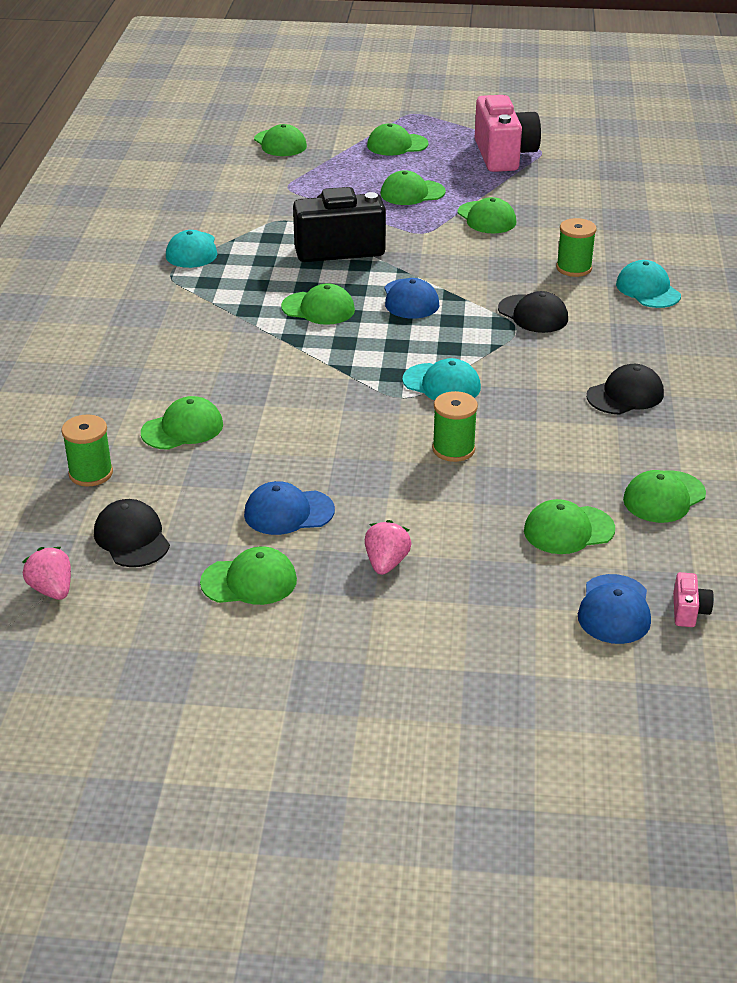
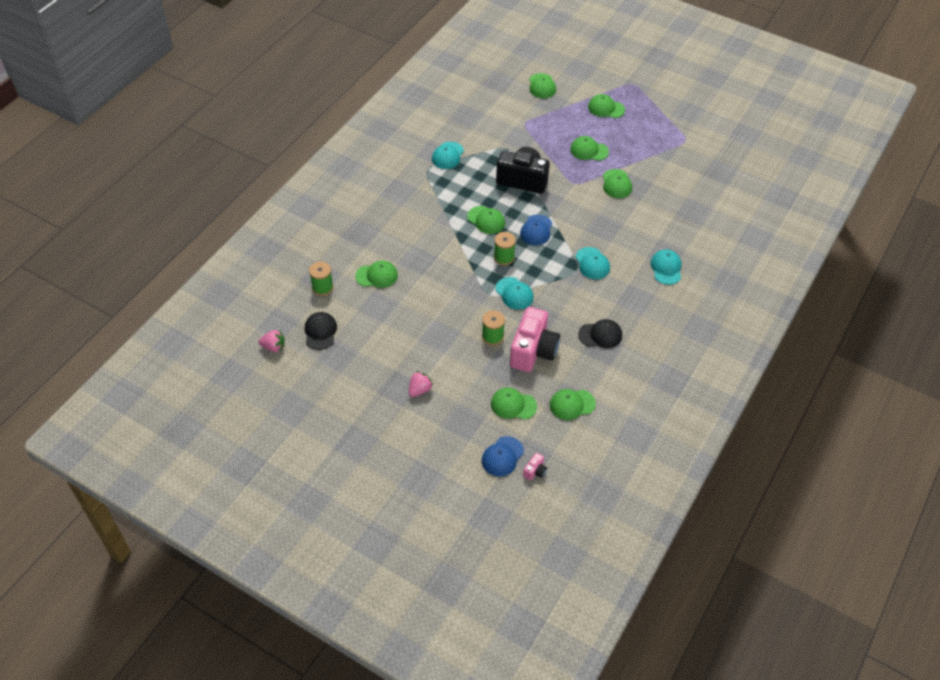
camera: 25 degrees right, 15 degrees up
pink strawberry [22,547,71,600] -> pink strawberry turned 105 degrees clockwise [259,330,285,352]
green cap [200,546,297,605] -> none
blue cap [244,481,335,535] -> none
pink camera [475,95,541,172] -> pink camera moved to [510,307,560,372]
black cap [498,291,568,333] -> turquoise cap [575,247,610,279]
green spool [556,218,597,277] -> green spool moved to [494,232,516,265]

